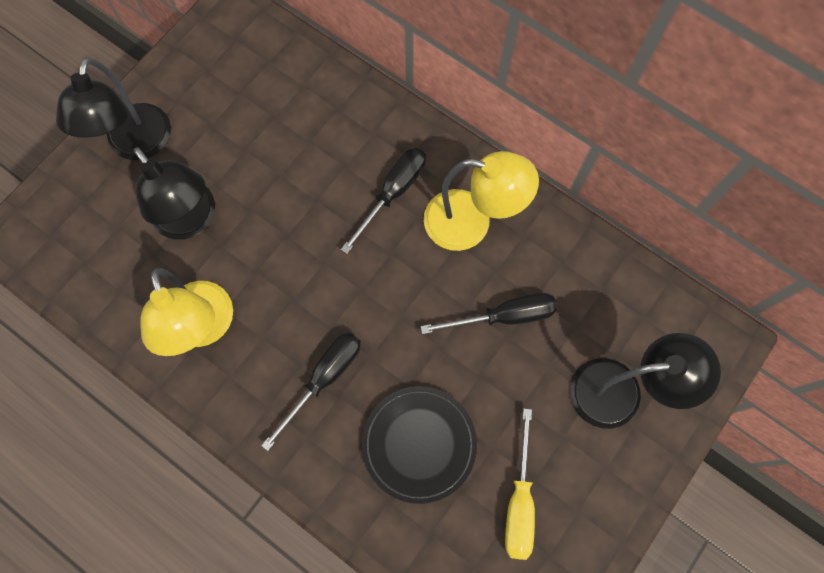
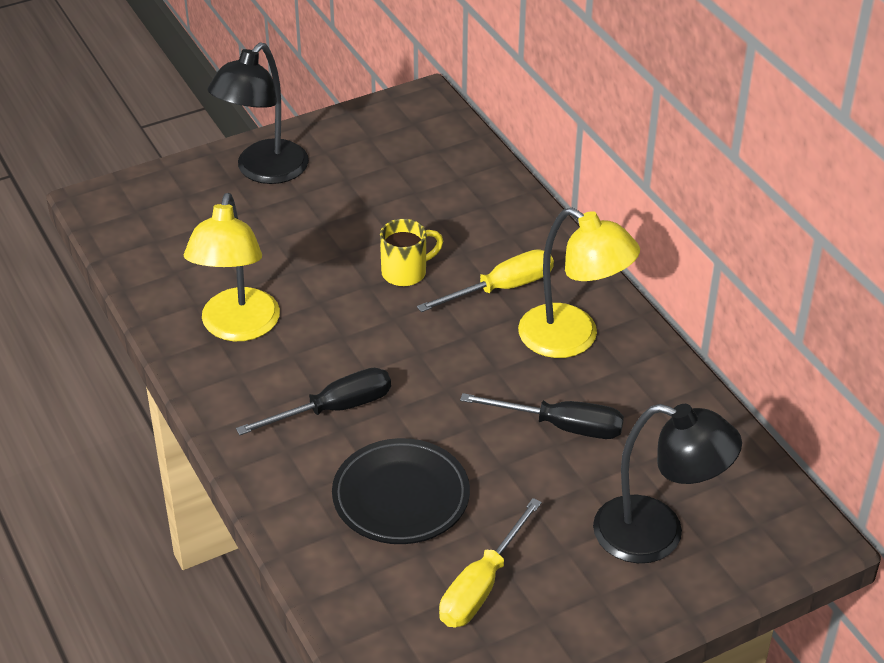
camera: 25 degrees right, 30 degrees down
black lamp [134,147,215,240] -> none
black screwdriver [341,148,426,254] -> yellow screwdriver [417,249,554,312]
none -> yellow mug [380,219,443,286]

